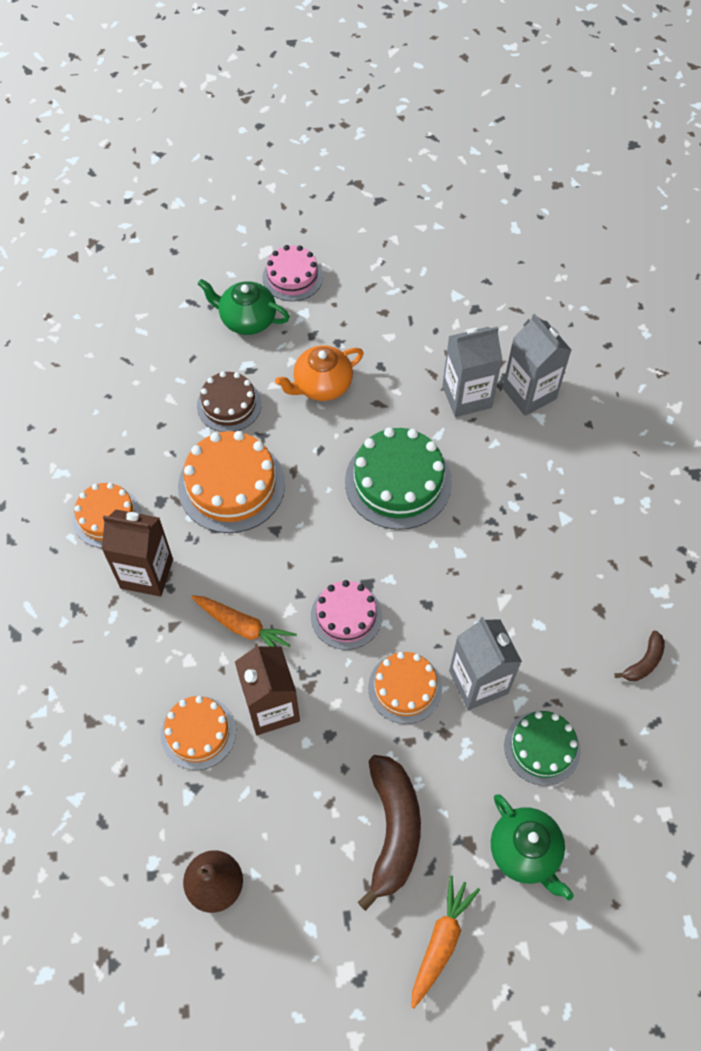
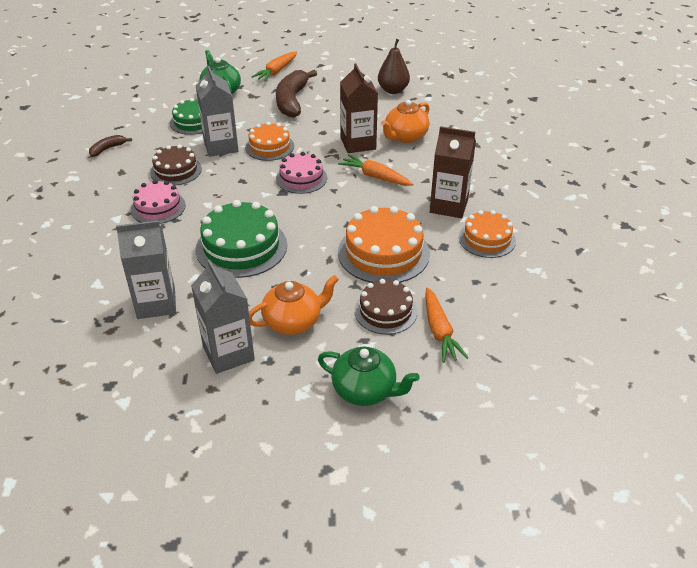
camera: 175 degrees left, 20 degrees down
orange cake [161,696,236,770] -> orange teapot [381,100,429,143]
pink cake [262,245,323,301] -> pink cake moved to [131,180,186,224]
grey carton [503,314,571,416] -> grey carton moved to [191,259,255,374]
none -> brown cake [150,145,202,186]
none -> orange carrot [425,287,469,363]

